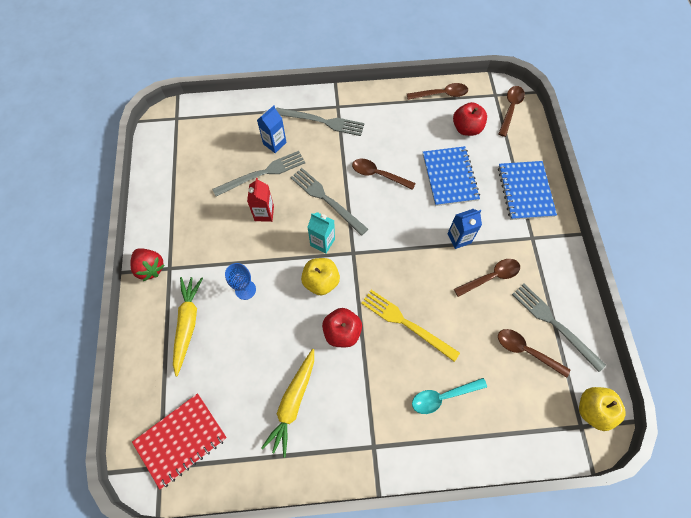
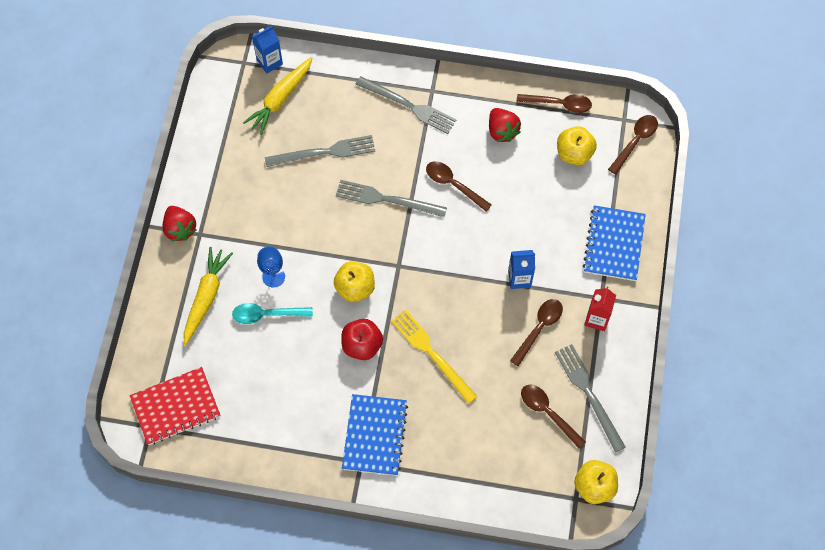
camera: 15 degrees right, 0 degrees up
red carton [247,178,274,222] -> red carton moved to [584,287,616,331]
blue carton [257,105,287,153] -> blue carton moved to [252,26,283,73]
yellow carrot [261,349,314,458] -> yellow carrot moved to [243,57,312,135]
grey fork [290,168,368,236] -> grey fork turned 45 degrees counterclockwise [336,180,447,217]
turquoise carton [307,212,335,254] -> none
turquoise spoon [412,378,487,414] -> turquoise spoon moved to [232,303,313,324]
blue notebook [423,146,480,206] -> blue notebook moved to [342,394,408,476]
red apple [453,102,487,136] -> yellow apple [557,126,597,165]
brown spoon [454,259,520,297] -> brown spoon turned 45 degrees counterclockwise [510,299,563,366]
none -> red strawberry [489,108,521,142]

